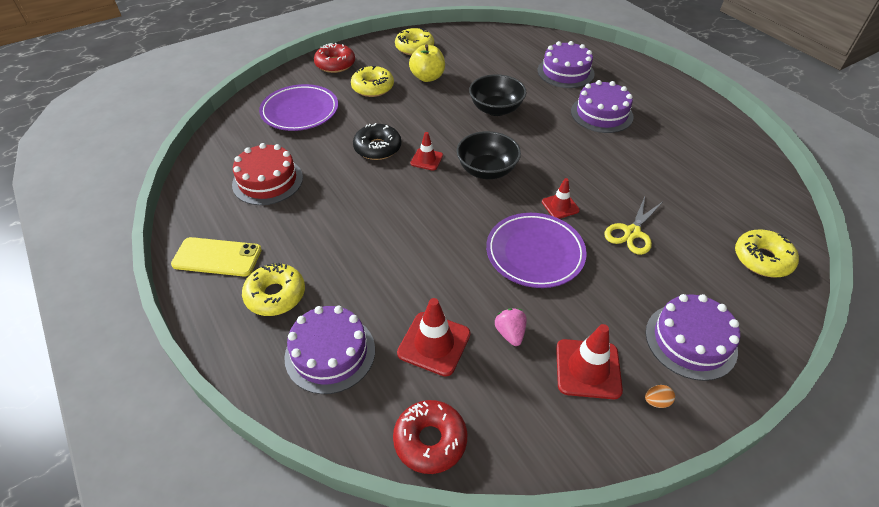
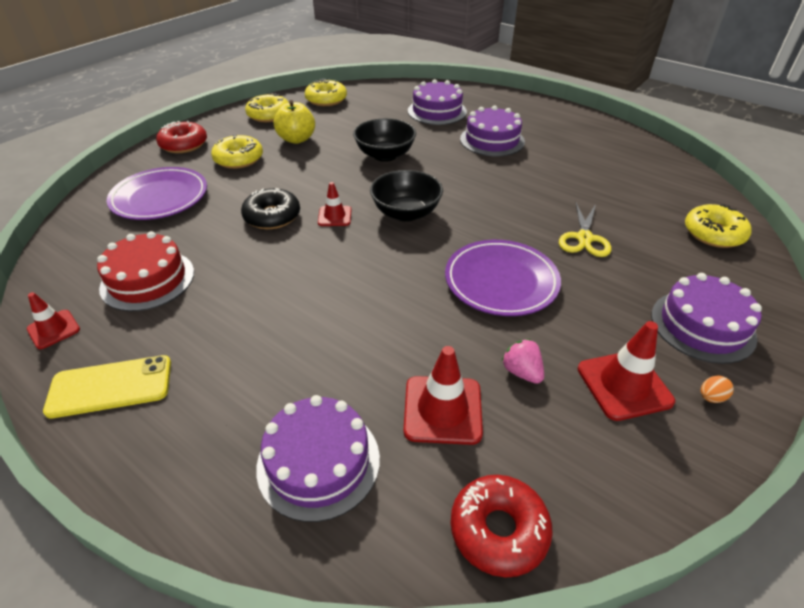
camera: 20 degrees left, 5 degrees down
yellow donut [242,263,305,316] -> yellow donut moved to [305,79,347,106]
red traffic cone [542,178,580,219] -> red traffic cone moved to [27,292,80,349]

